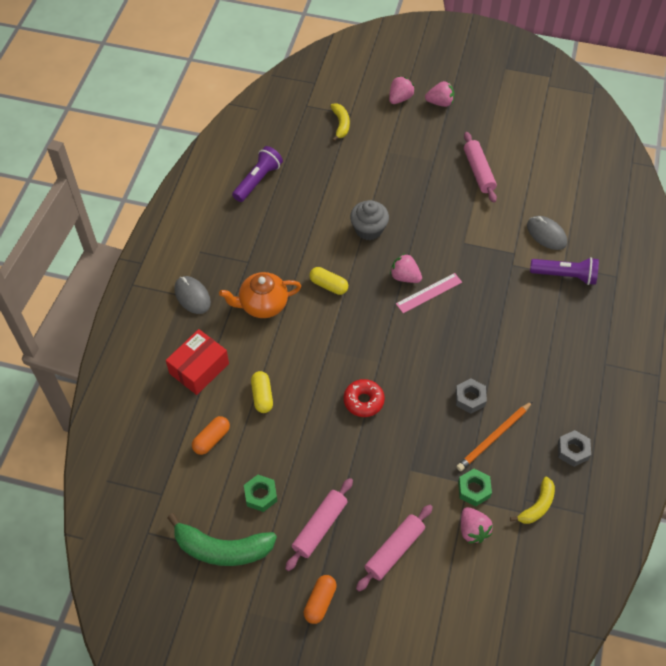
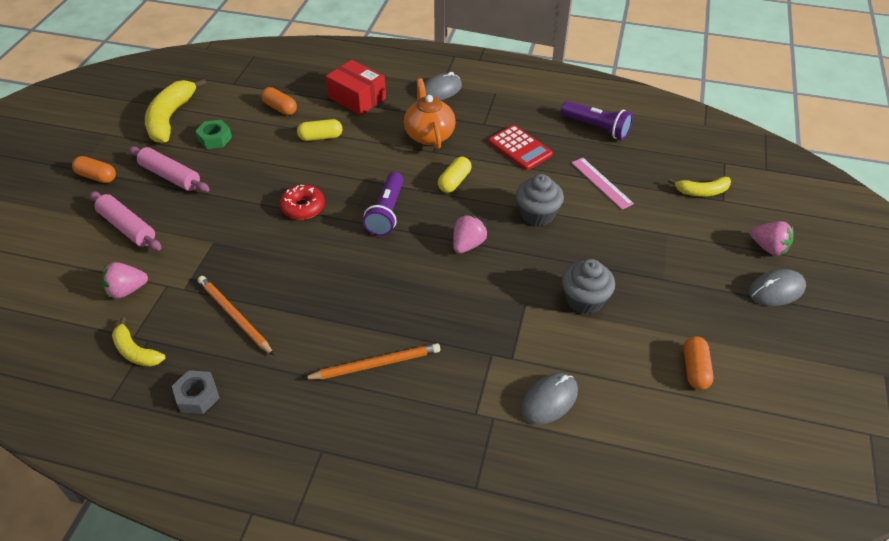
camera: 90 degrees right, 10 degrees down
green banana [167,513,277,566] -> yellow banana [145,78,206,143]
pink ruler [396,273,462,313] -> pink ruler moved to [571,158,634,209]
pink strawberry [425,81,454,107] -> grey mouse [749,269,806,306]
grey nut [455,378,487,414] -> none
green nut [458,469,492,506] -> none
pink rolling pin [464,132,497,203] -> none
purple flashlight [530,257,599,285] -> purple flashlight moved to [363,172,404,236]
none -> orange pencil [303,343,440,380]
none -> red calculator [488,125,553,170]
none -> grey cupcake [562,259,615,314]
none -> orange capsule [684,336,713,390]

